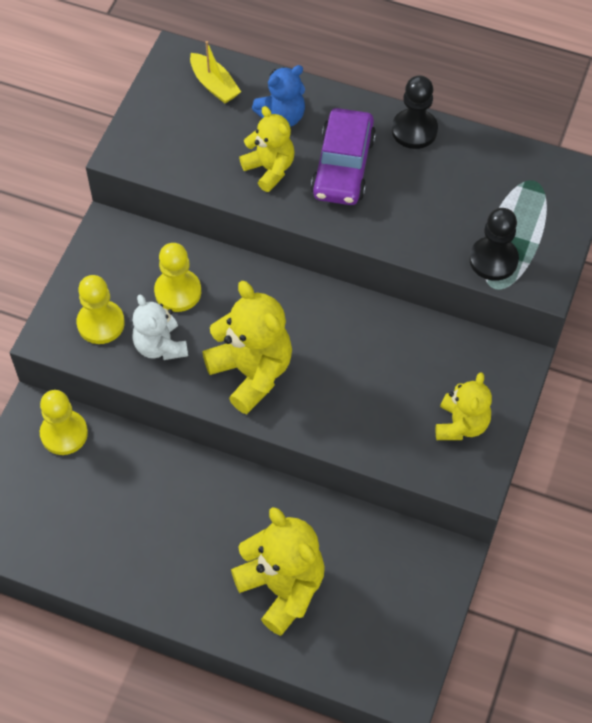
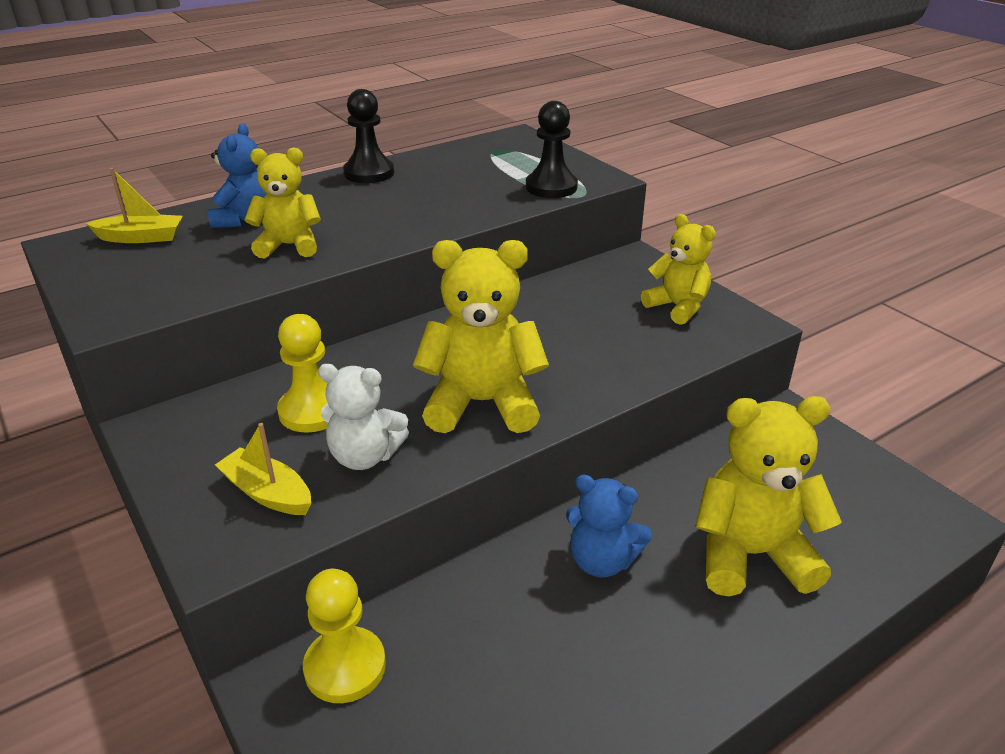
camera: 55 degrees left, 25 degrees down
yellow pawn [76,275,125,344] -> yellow boat [215,423,311,515]
purple car [311,108,376,205] -> none
none -> blue teddy bear [566,474,652,577]

